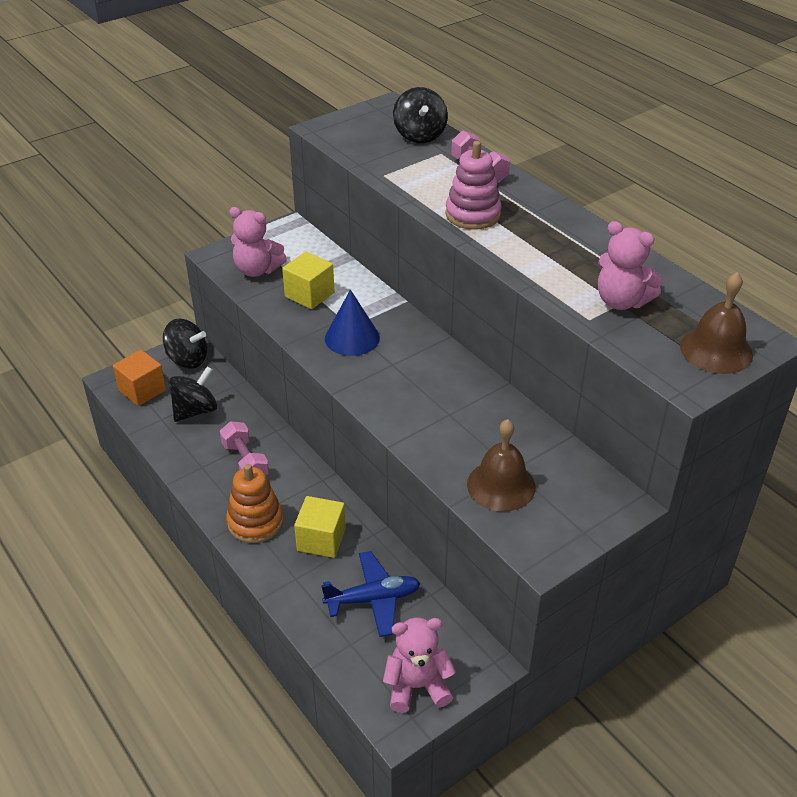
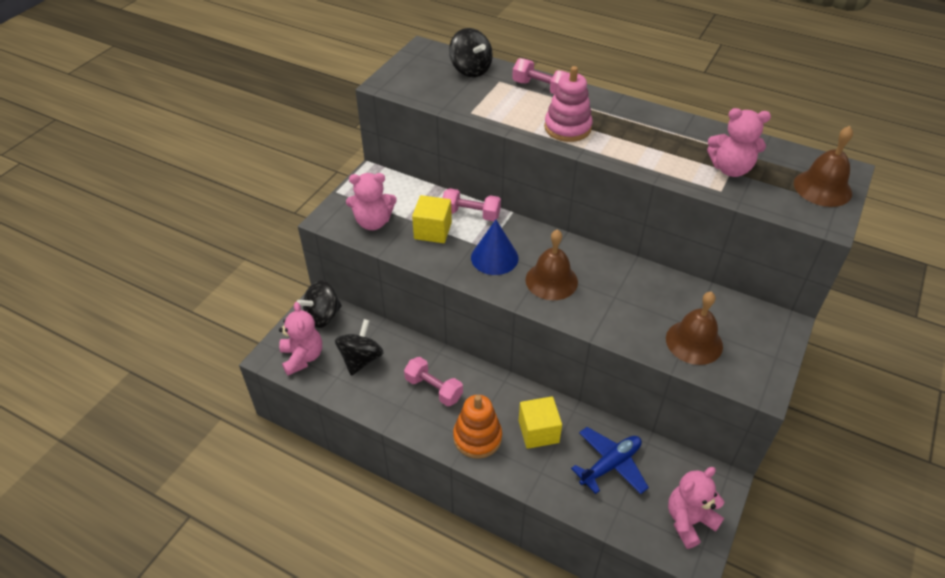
camera: 25 degrees left, 5 degrees up
orange cube [113,350,166,406] -> pink teddy bear [279,302,322,376]
black spinning top [163,318,207,369] -> black spinning top turned 150 degrees clockwise [297,280,342,328]
none -> pink dumbbell [443,188,501,221]
none -> brown bell [525,229,578,300]

